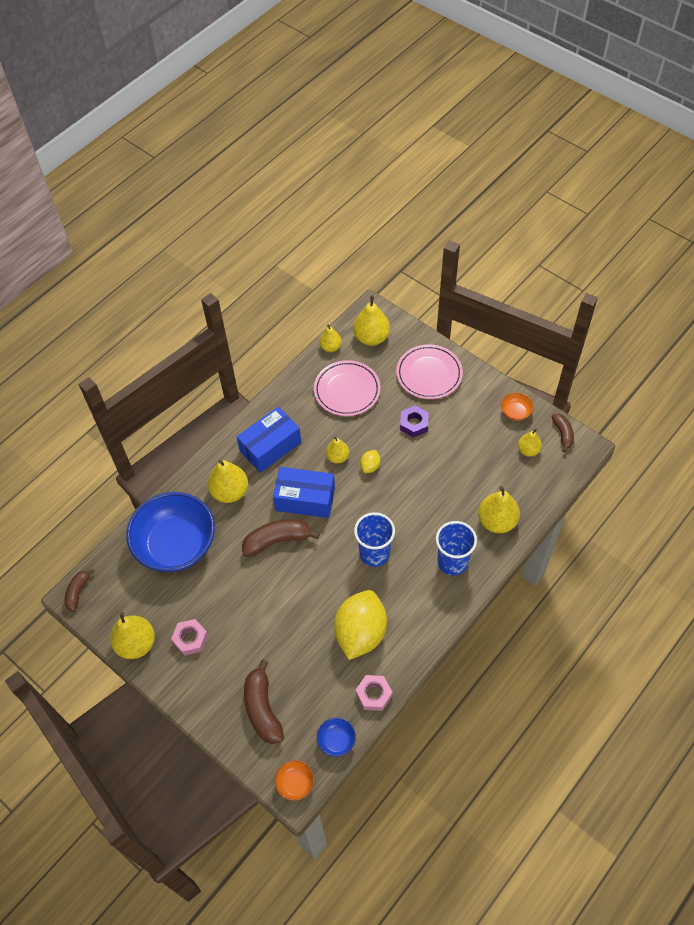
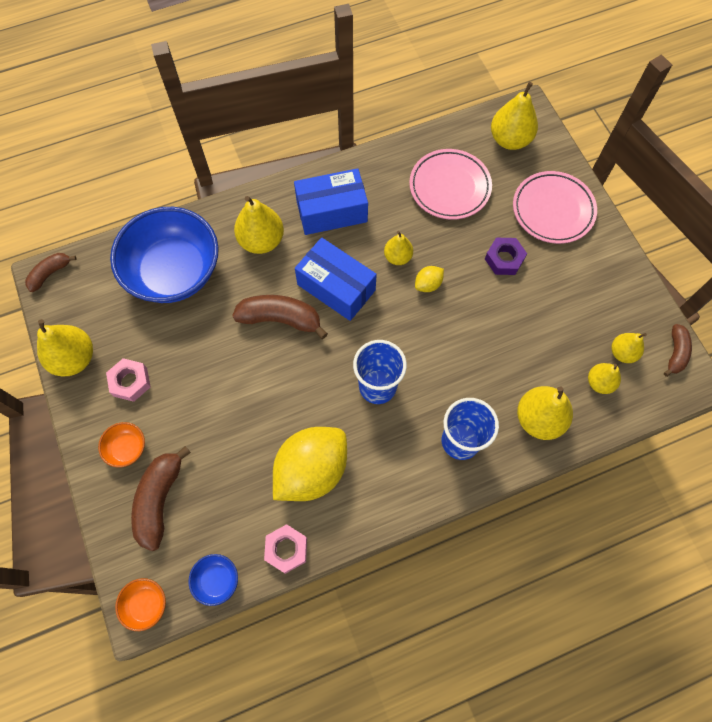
camera: 25 degrees right, 10 degrees up
yellow pear [320,324,342,352] -> yellow pear moved to [588,363,621,394]
orange bowl [501,392,534,421] -> orange bowl moved to [98,422,145,468]

